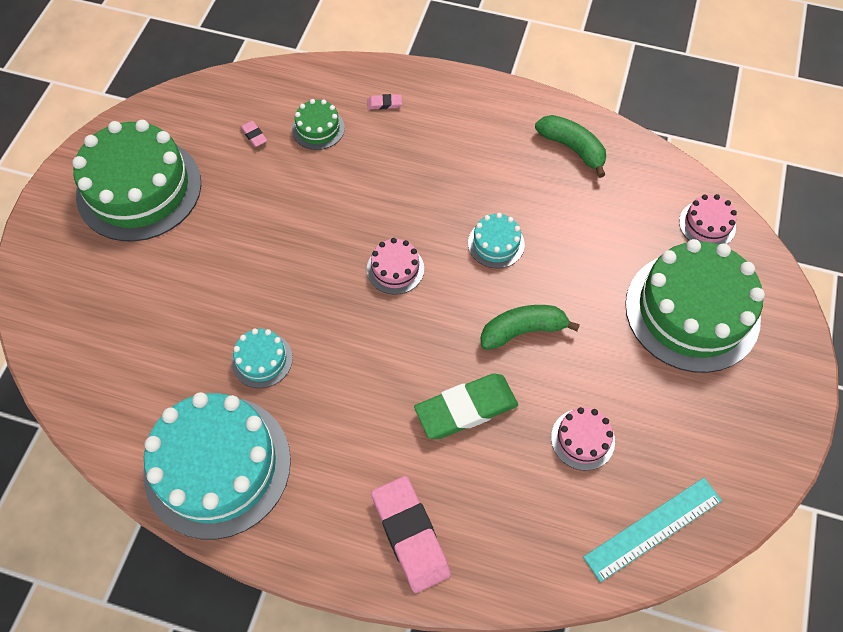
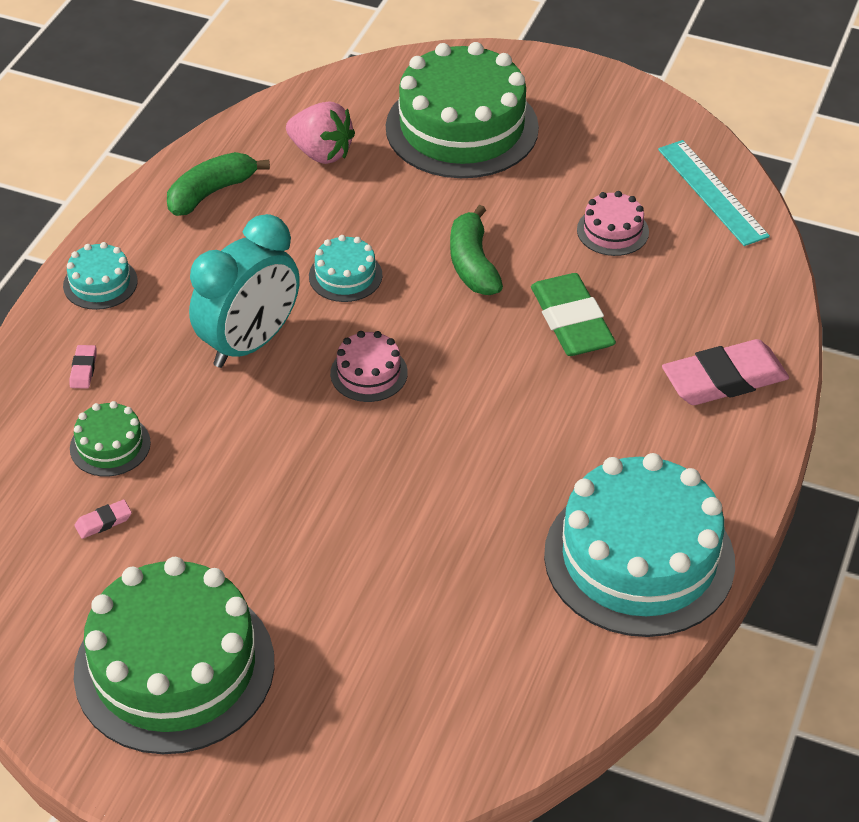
camera: 85 degrees left, 15 degrees down
turquoise cake [231,329,293,388] -> turquoise cake moved to [63,242,138,310]
pink cake [679,194,737,244] -> none
none -> turquoise clock [189,214,300,368]
none -> pink strawberry [286,101,355,164]

